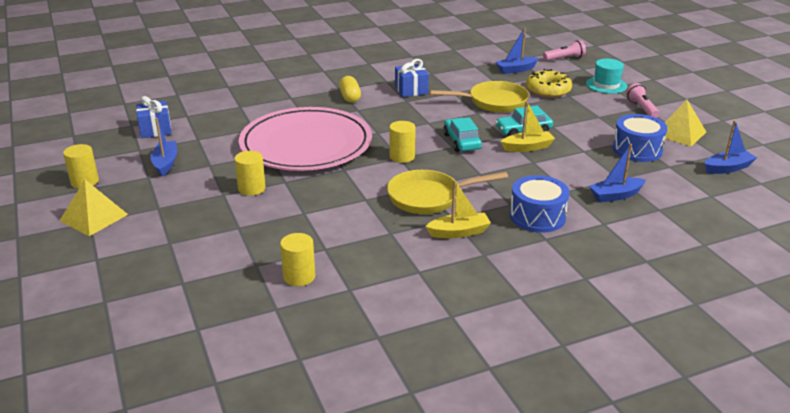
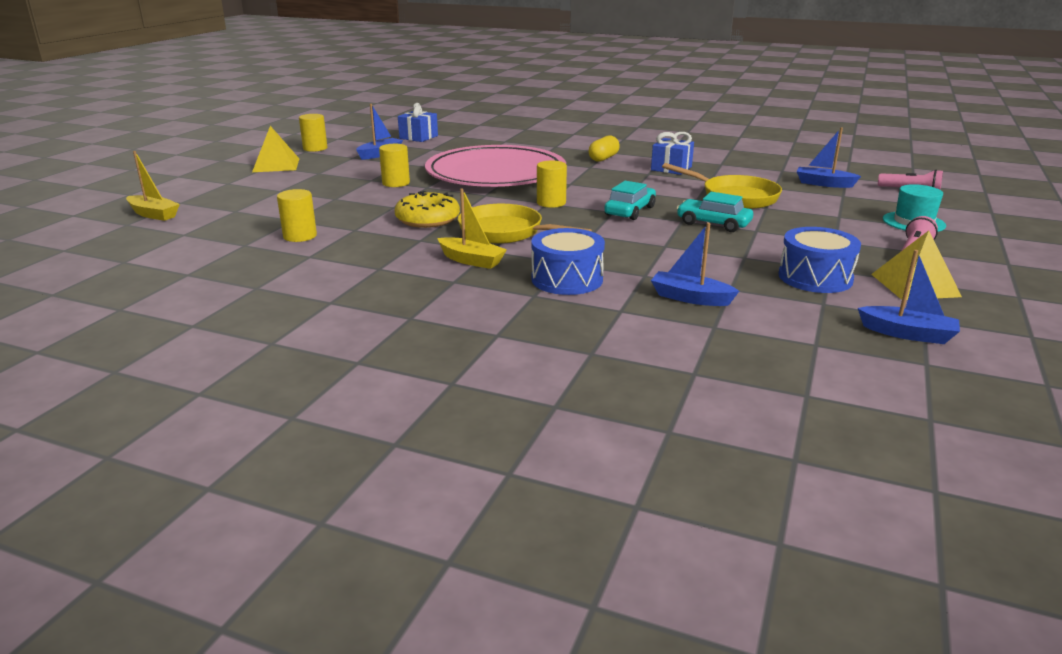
camera: 45 degrees right, 5 degrees down
yellow boat [500,101,555,152] -> yellow boat moved to [126,151,180,221]
yellow donut [526,69,572,98] -> yellow donut moved to [395,191,460,228]

